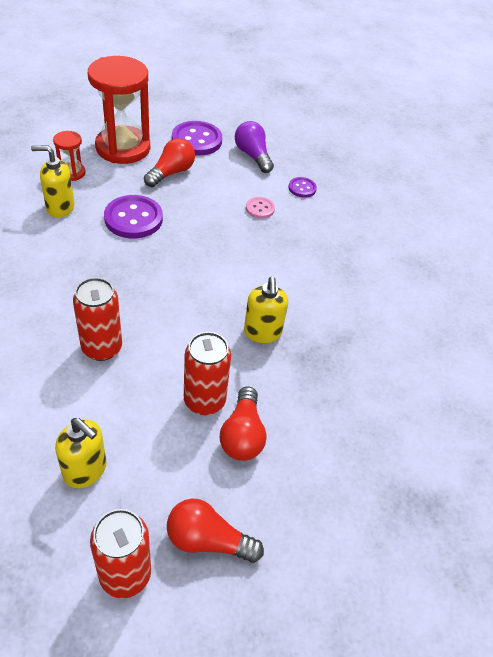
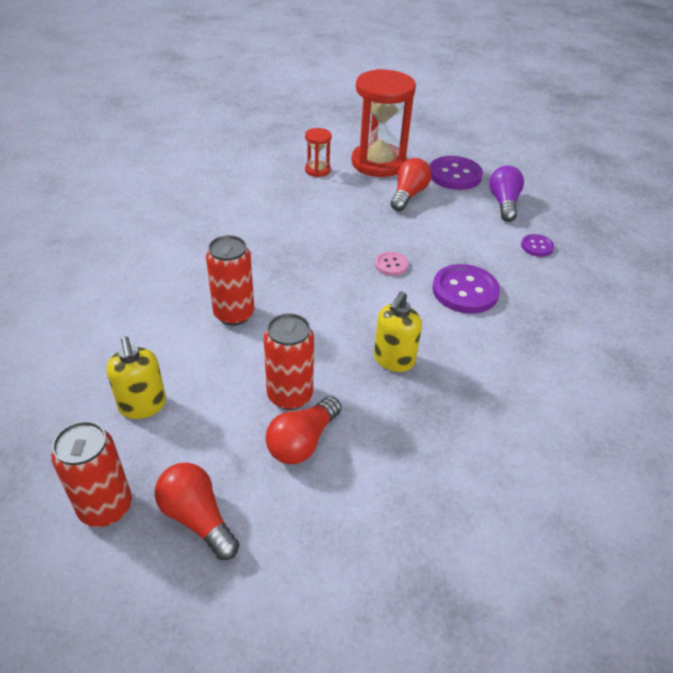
camera: 35 degrees right, 5 degrees down
yellow soap dispenser [31,146,74,218] -> none
purple button [104,195,163,239] -> purple button moved to [432,264,500,314]
red light bulb [144,138,195,187] -> red light bulb turned 45 degrees counterclockwise [391,158,431,211]
pink button [246,197,275,219] -> pink button moved to [375,252,409,276]

